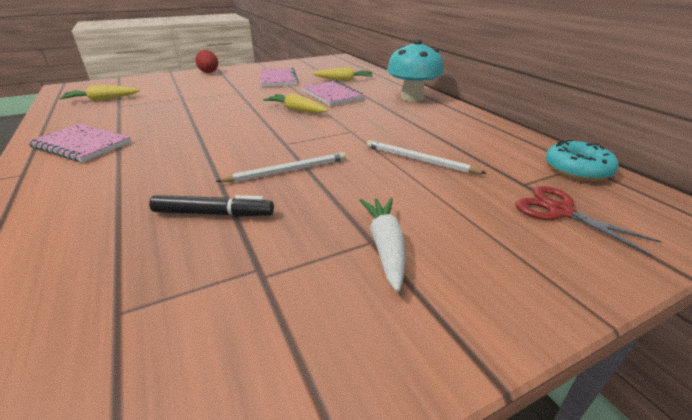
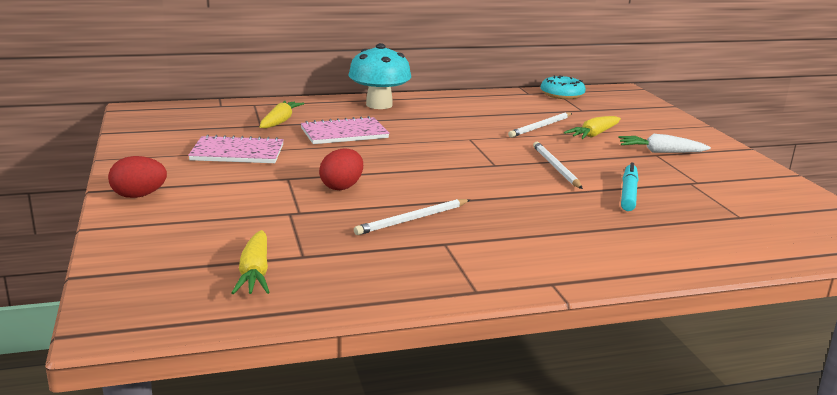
camera: 80 degrees left, 10 degrees down
pink notebook [27,124,131,162] -> none
black marker [149,195,274,217] -> turquoise marker [621,163,638,211]
yellow carrot [263,94,328,113] -> yellow carrot moved to [564,116,621,139]
red scissors [516,186,662,256] -> none
none -> red egg [319,148,363,190]
none -> white pencil [354,199,470,235]

